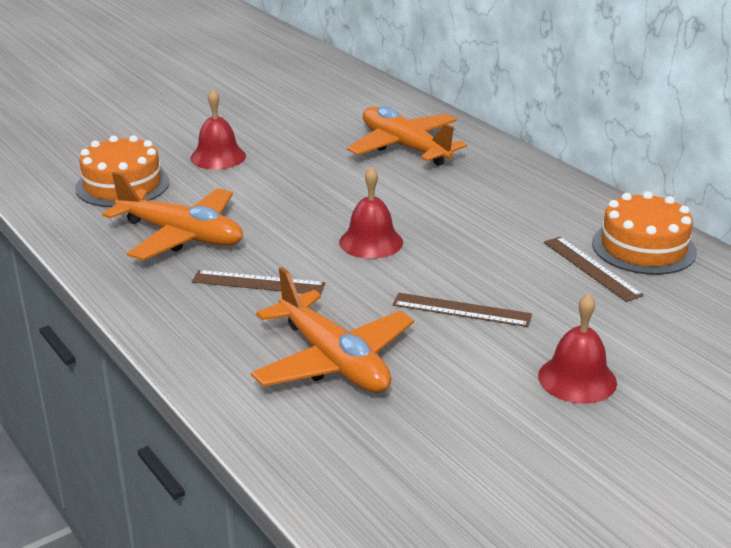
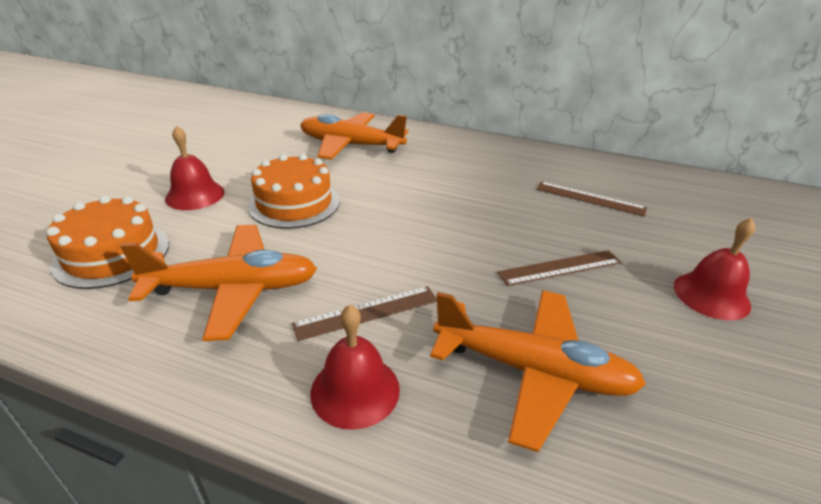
camera: 35 degrees left, 5 degrees up
red bell [339,166,403,259] -> red bell moved to [310,305,400,430]
orange cake [592,191,697,275] -> orange cake moved to [248,154,340,229]

